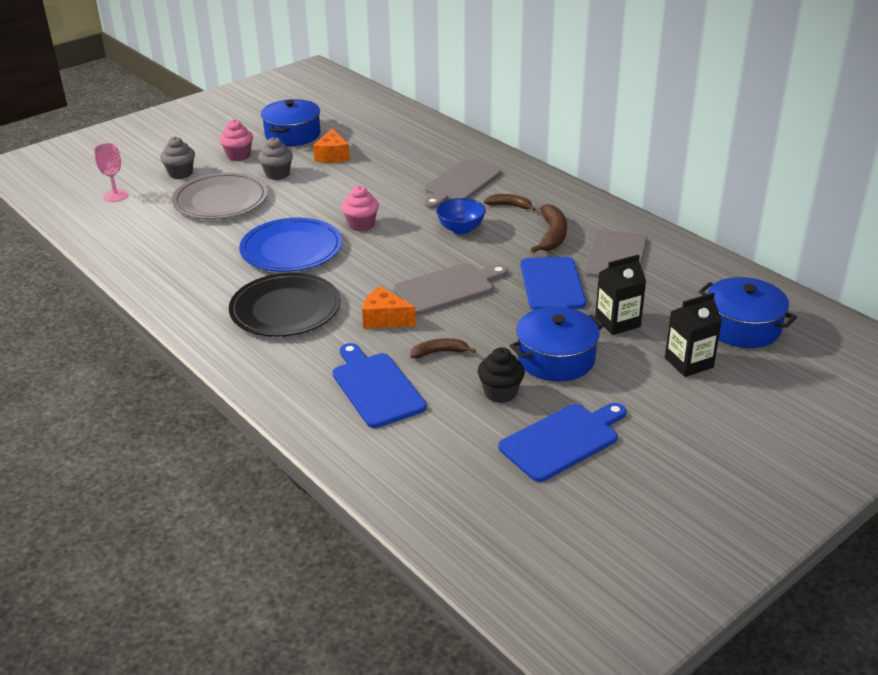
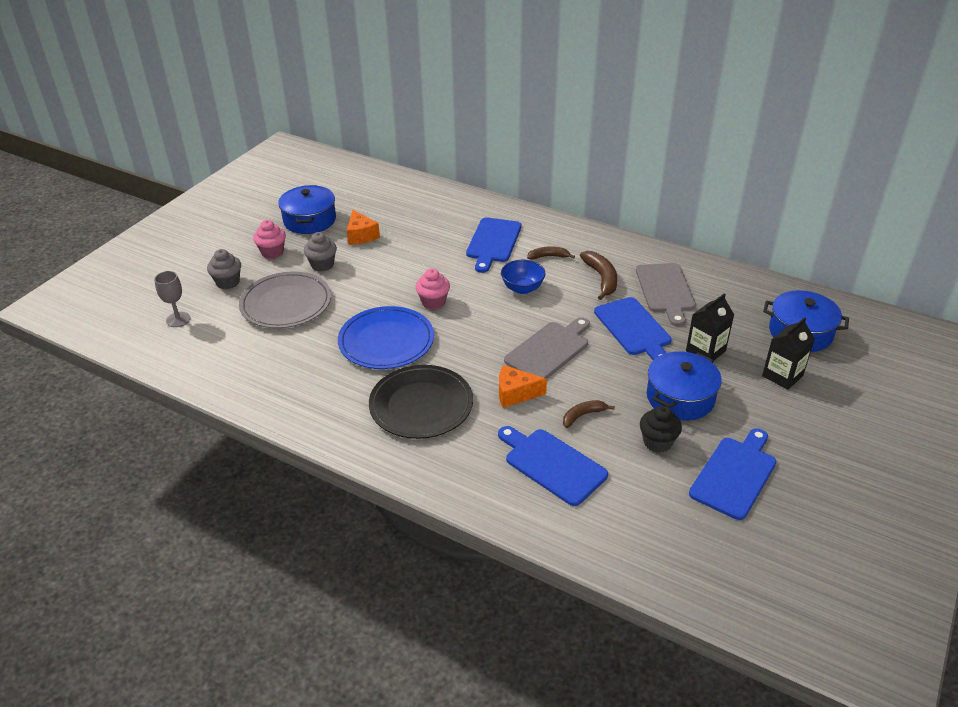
camera: 20 degrees left, 5 degrees up
pink goblet [94,143,128,202] -> grey goblet [154,271,190,327]
grey cutting board [424,159,501,208] -> blue cutting board [466,217,521,273]

